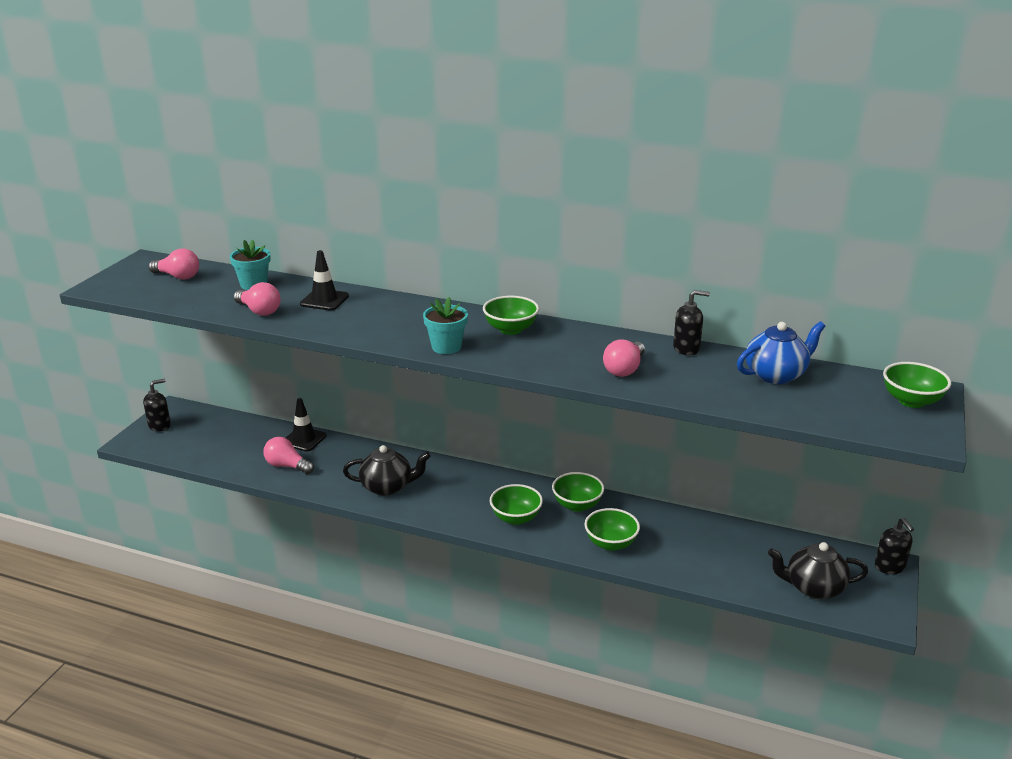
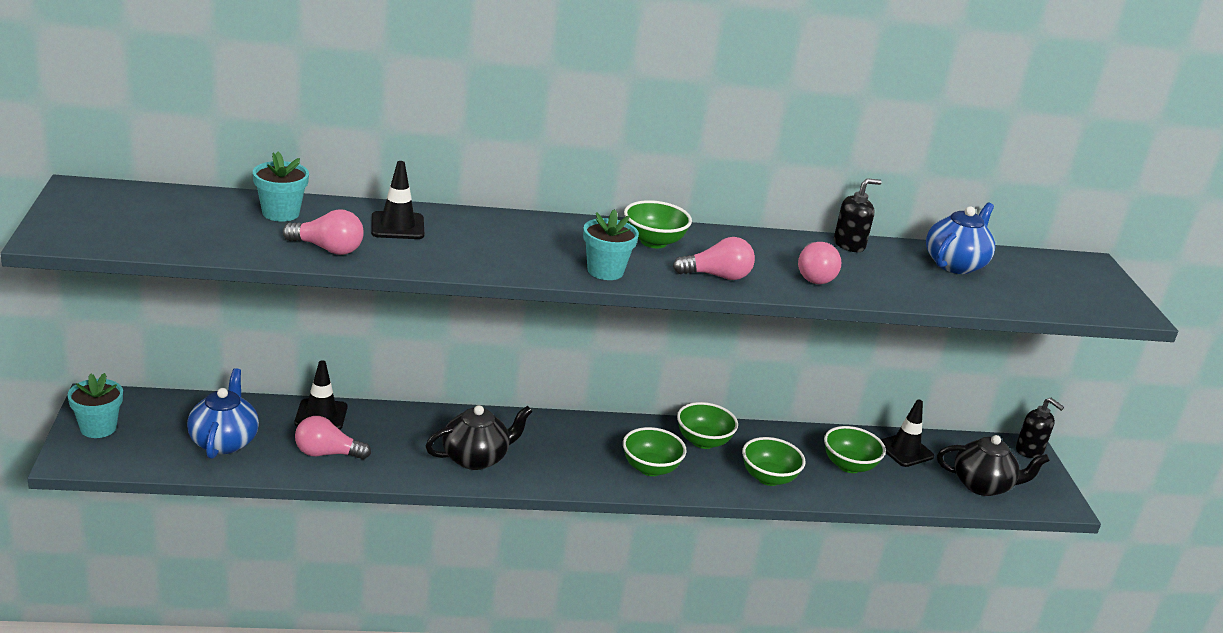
camera: 30 degrees left, 0 degrees up
black soap dispenser [143,379,171,432] -> turquoise flower pot [67,373,123,438]
pink light bulb [148,248,199,280] -> pink light bulb moved to [673,237,755,280]
black teapot [768,542,868,599] -> black teapot turned 150 degrees counterclockwise [937,435,1050,496]
green bowl [883,362,951,408] -> green bowl moved to [824,426,886,473]
none -> blue teapot [187,368,259,459]
none -> black traffic cone [880,399,934,467]

